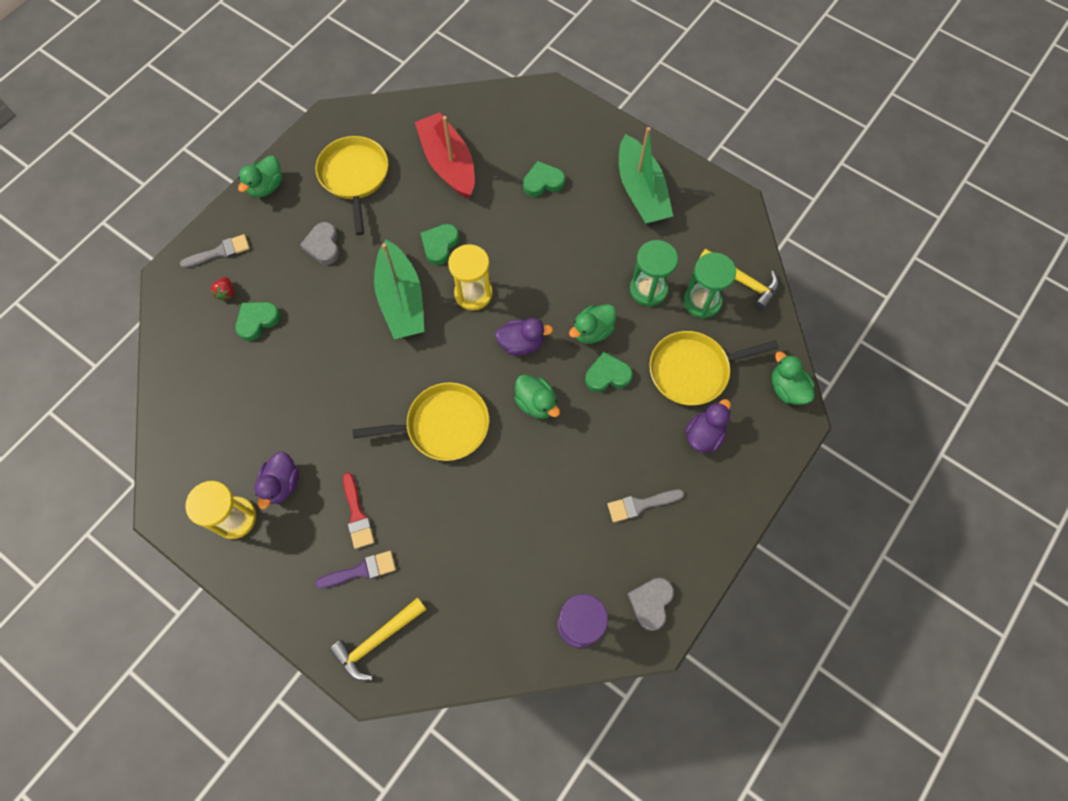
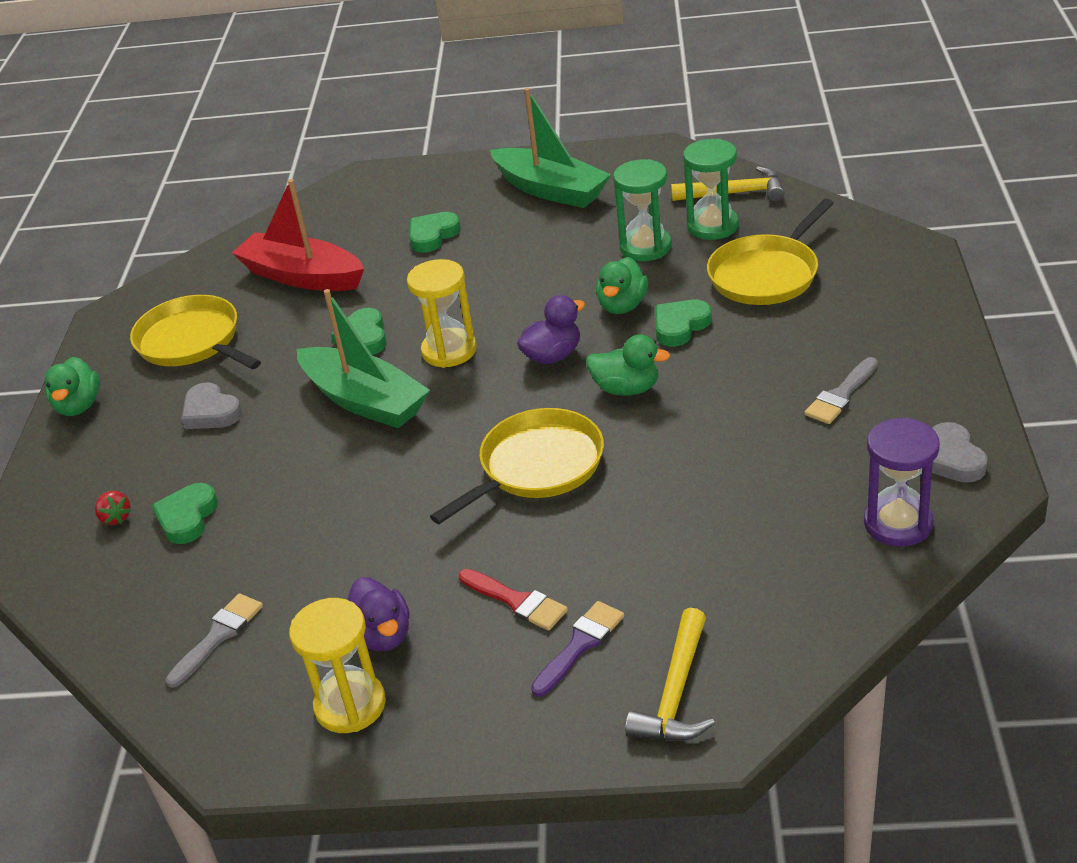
camera: 30 degrees left, 30 degrees down
grey brush [180,234,250,268] -> grey brush moved to [166,593,263,688]
purple duck [685,399,731,452] -> none
green duck [772,352,814,405] -> none

